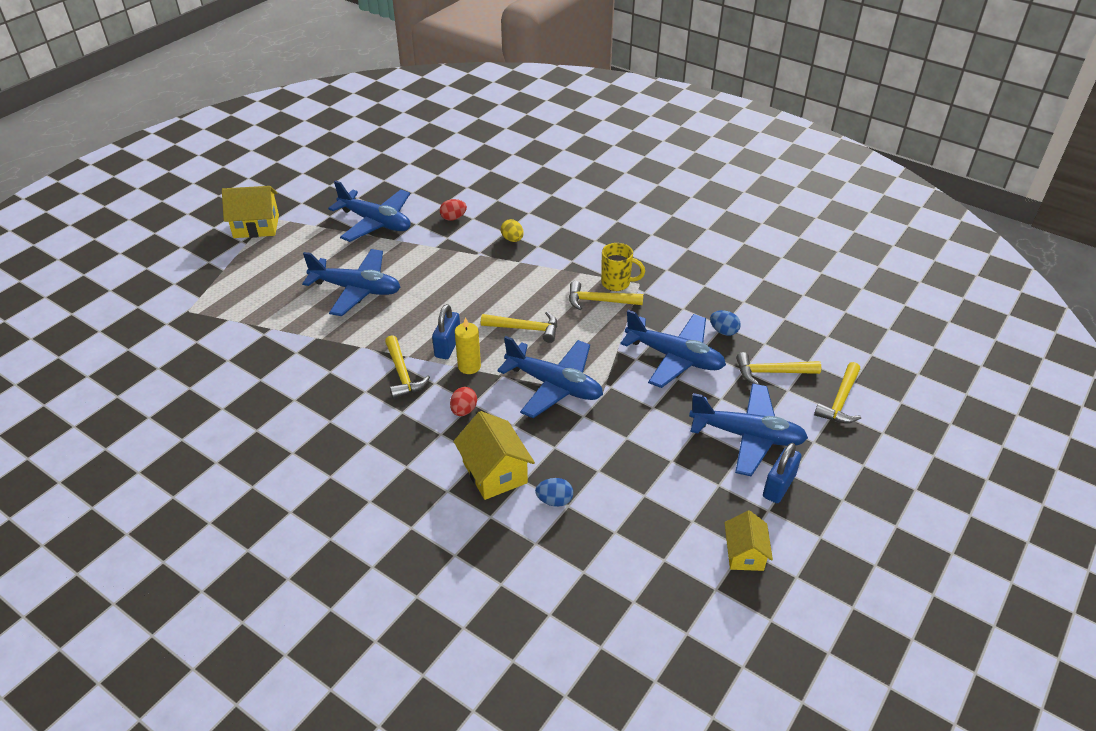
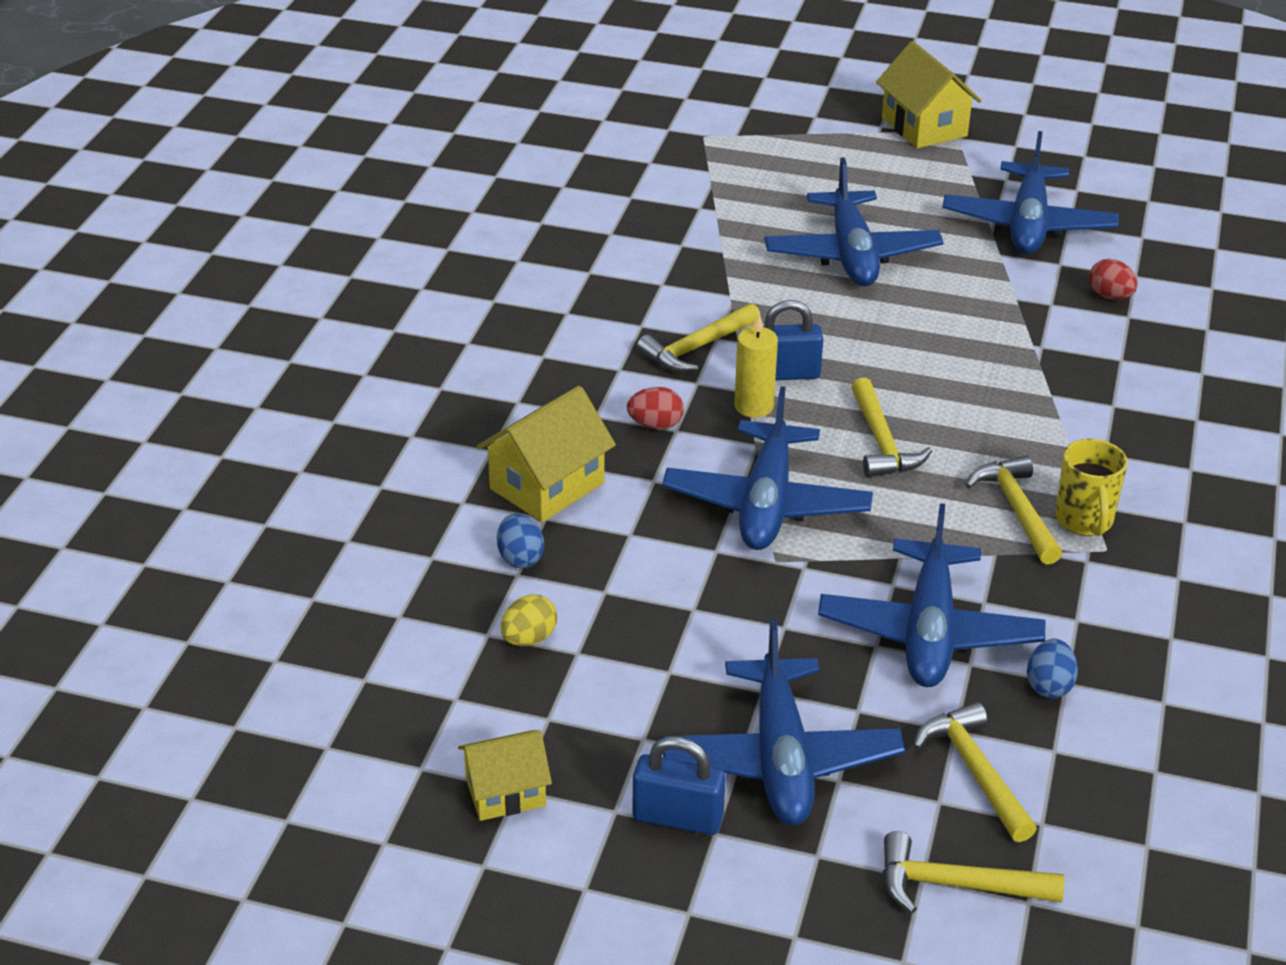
camera: 70 degrees right, 5 degrees down
yellow egg [501,219,524,242] -> yellow egg moved to [501,594,557,646]

